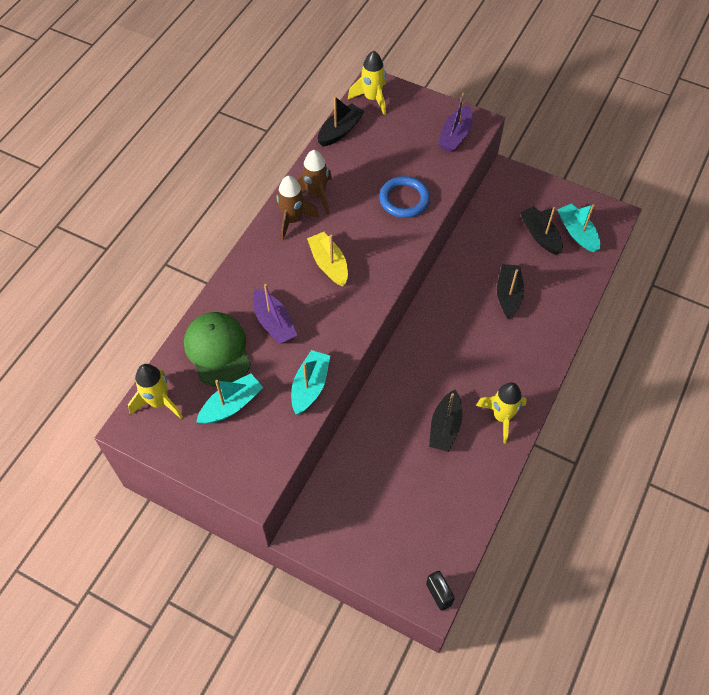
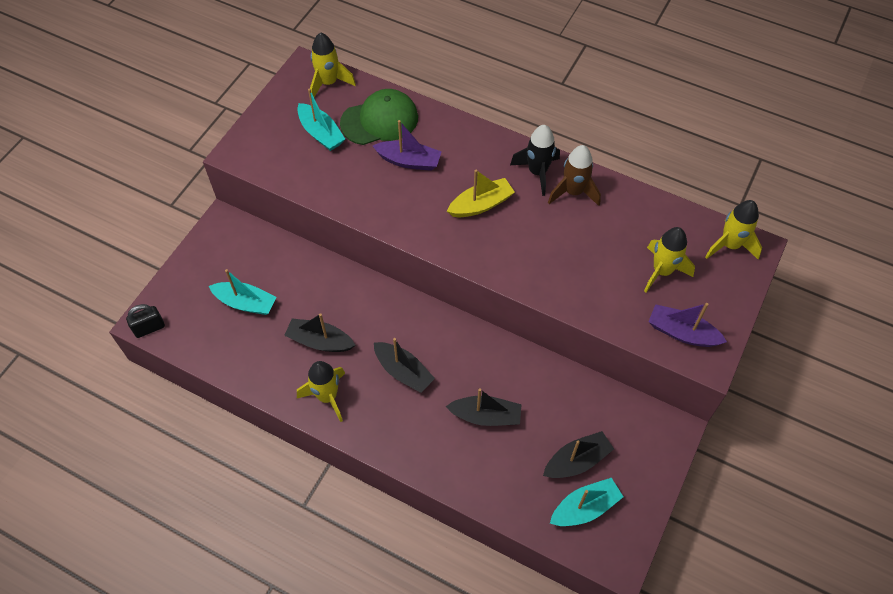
camera: 90 degrees right, 0 degrees up
purple boat [253,284,297,344] -> purple boat turned 135 degrees counterclockwise [373,120,442,171]
brown rocket [276,176,320,241] -> black rocket [510,125,560,196]
turquoise boat [291,350,330,415] -> turquoise boat moved to [209,269,277,315]
black boat [318,96,365,147] -> black boat moved to [374,338,435,393]
blue ring [379,176,430,218] -> none
none -> yellow rocket [644,227,695,292]

